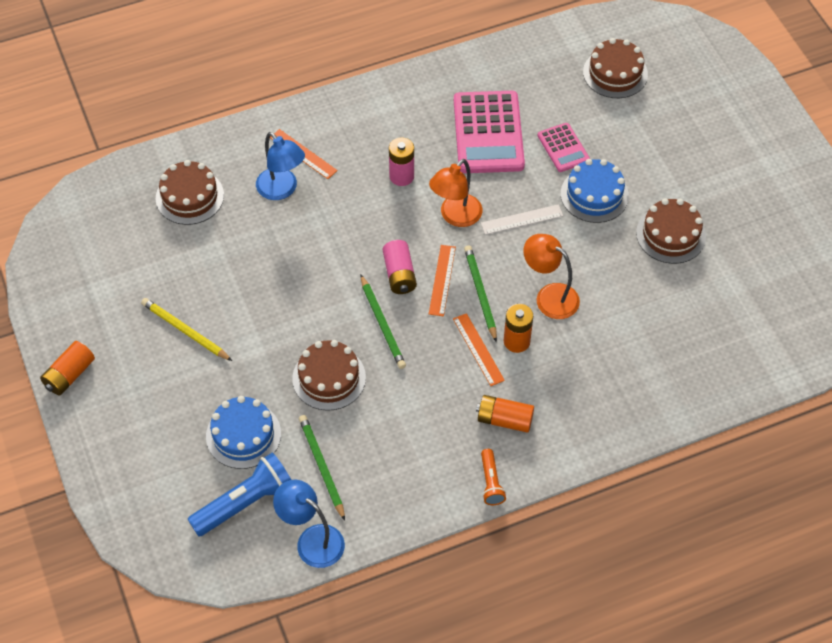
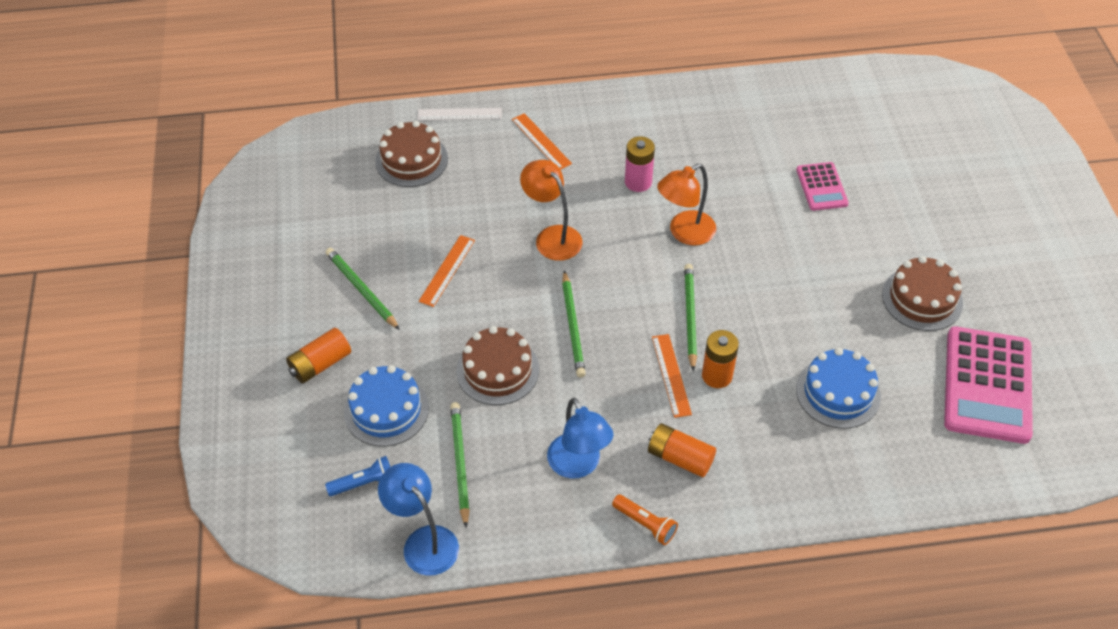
camera: 15 degrees right, 5 degrees down
orange battery [40,341,95,396] -> orange battery moved to [286,328,351,383]
yellow pencil [141,298,232,361] -> green pencil [326,248,400,330]
blue flashlight [188,452,291,537] -> blue flashlight [325,456,390,496], size x0.54
blue lamp [256,132,305,200] -> blue lamp moved to [547,398,614,479]
pink battery [383,240,417,294] -> none
orange ruler [429,245,456,316] -> orange ruler moved to [419,235,475,307]
pink calculator [454,91,525,173] -> pink calculator moved to [944,326,1033,444]
white ruler [481,204,563,235] -> white ruler moved to [417,108,502,121]
orange flashlight [481,449,506,505] -> orange flashlight turned 60 degrees counterclockwise [612,495,678,545]
orange lamp [523,234,580,319] -> orange lamp moved to [520,160,583,261]
blue cake [561,159,629,223] -> blue cake moved to [796,348,881,429]
brown cake [583,38,648,98] -> none

